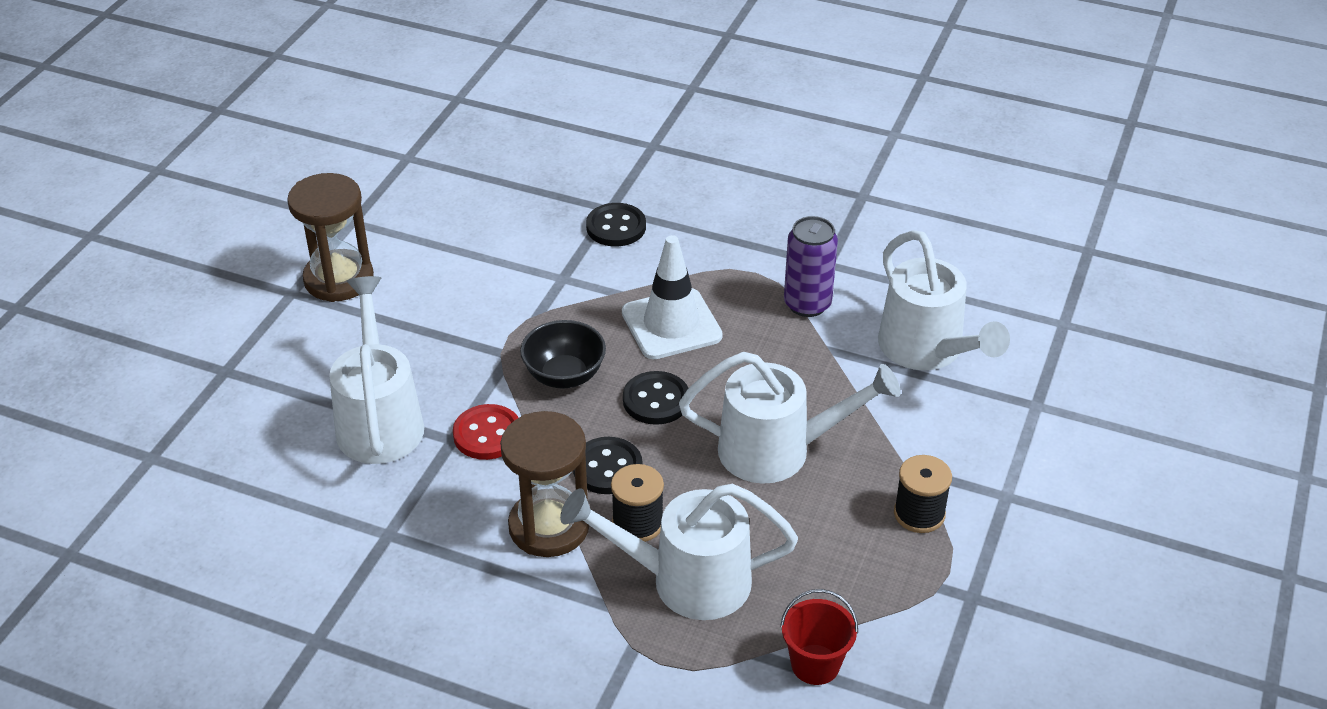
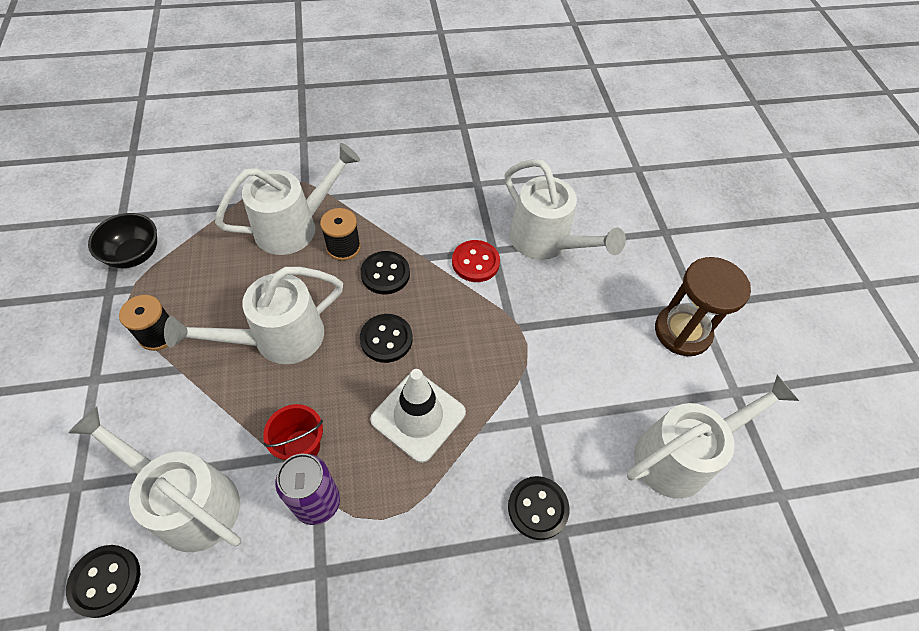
camera: 145 degrees right, 15 degrees up
brown hourglass [500,411,590,557] -> none
black bowl [520,320,606,389] -> black bowl moved to [88,213,157,268]
red bucket [780,589,858,685] -> red bucket moved to [263,404,323,460]
none -> black button [66,545,140,618]
none -> white watering can [627,375,799,499]

